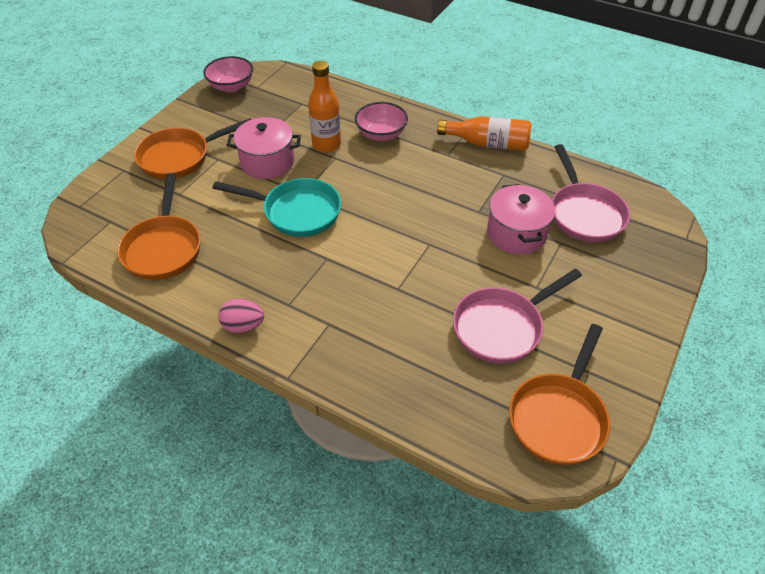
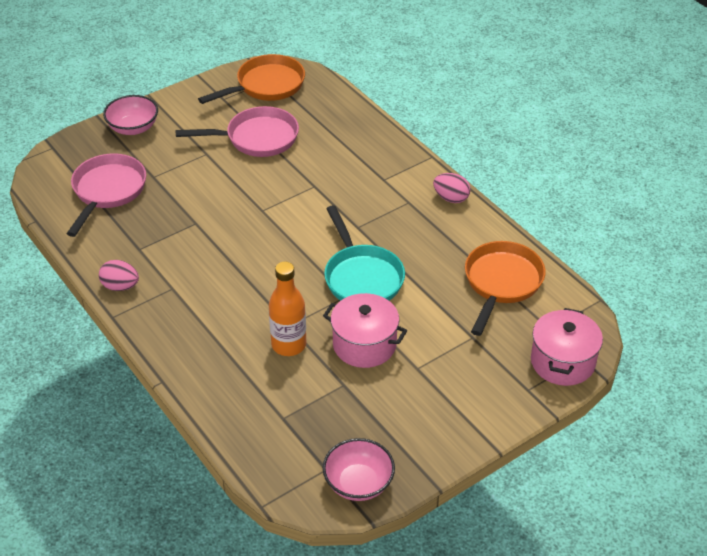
camera: 155 degrees left, 5 degrees down
orange pan [134,118,251,179] -> none
turquoise pan [213,178,341,237] -> turquoise pan turned 150 degrees counterclockwise [324,205,405,301]
pink bowl [355,102,408,141] -> pink bowl moved to [103,95,158,135]
orange bottle [437,116,532,151] -> pink egg [99,260,139,291]
pink pot [487,184,555,254] -> pink pot moved to [531,308,603,386]

